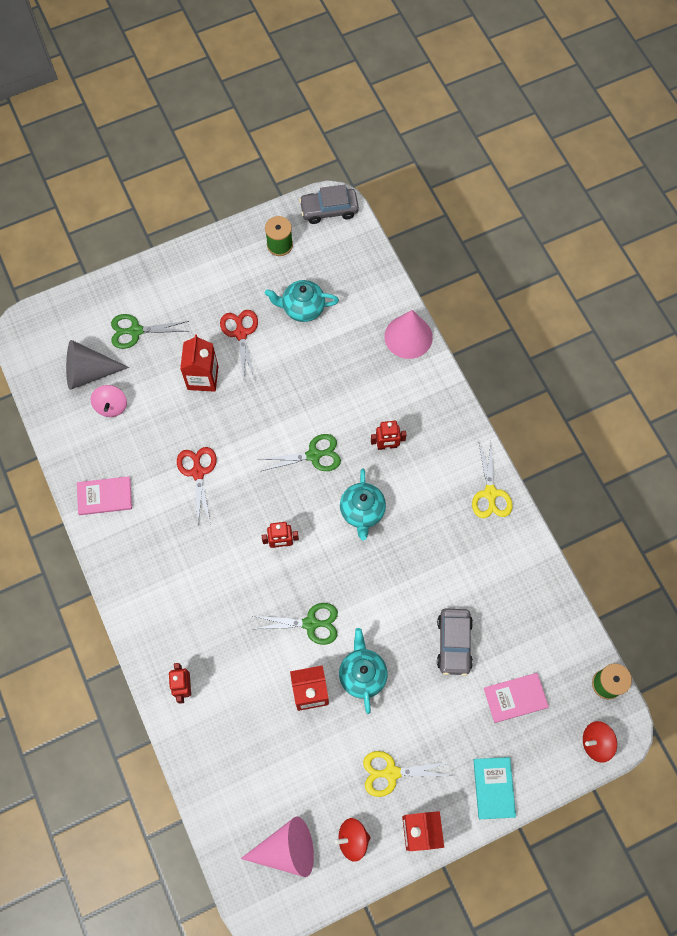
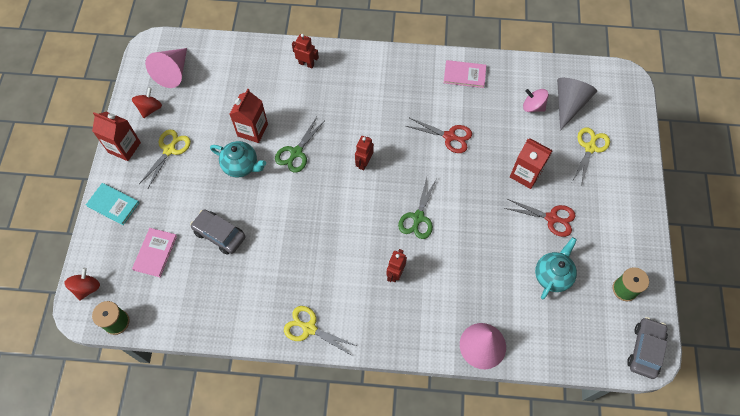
camera: 120 degrees right, 5 degrees down
pink book [77,476,132,515] -> pink book turned 75 degrees clockwise [444,60,486,88]
green scissors [111,314,189,349] -> yellow scissors [572,127,610,187]
turquoise teapot [340,469,386,541] -> none

